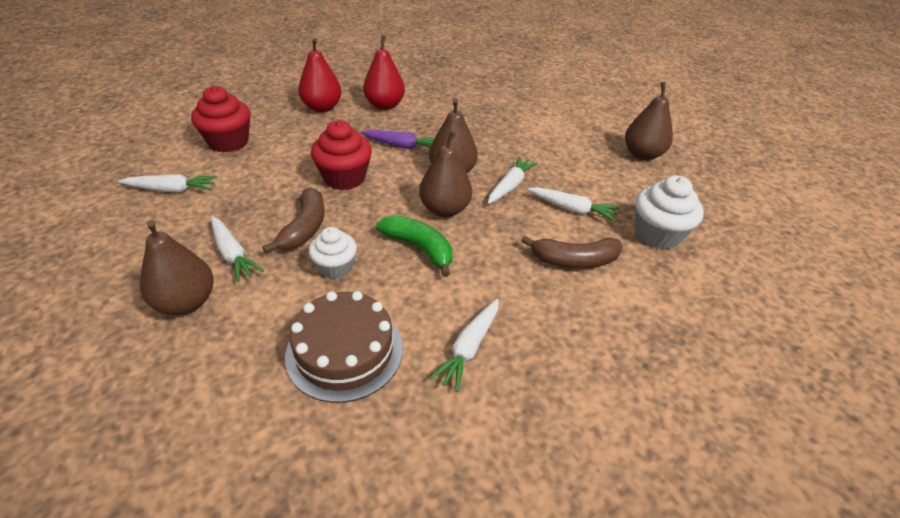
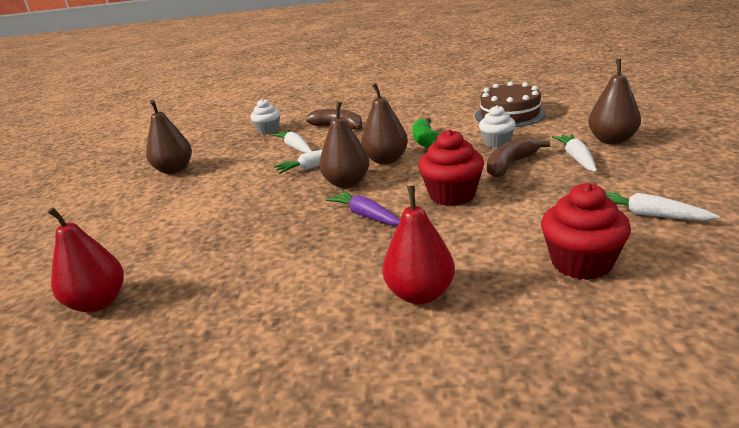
camera: 140 degrees left, 15 degrees down
red pear [363,35,405,110] -> red pear moved to [48,207,124,312]
white carrot [429,299,499,392] -> none
white cupcake [636,175,704,249] -> white cupcake [250,99,280,134], size x0.66

